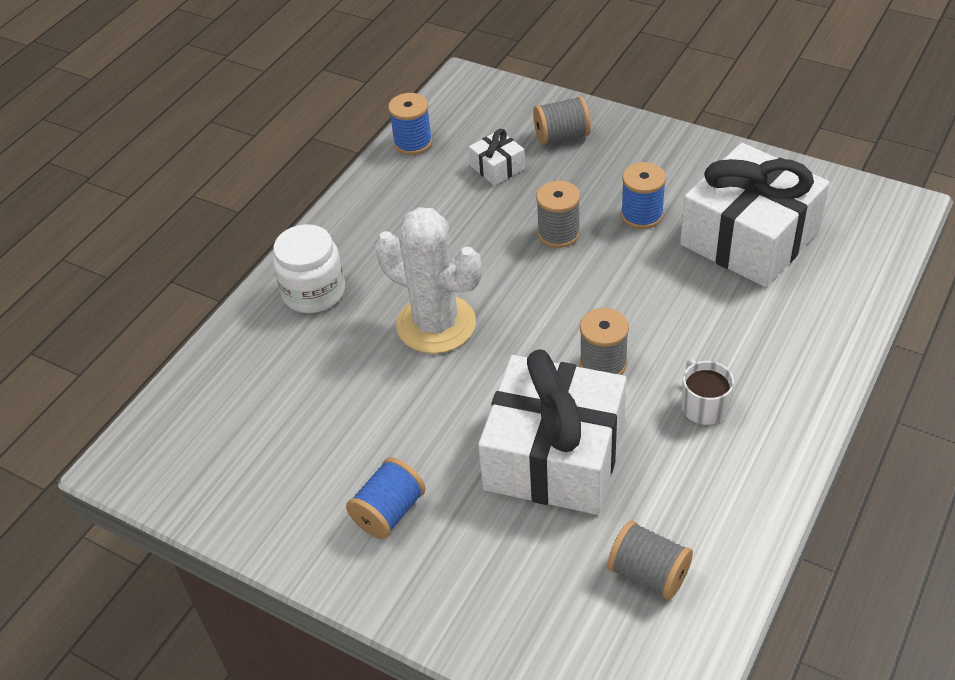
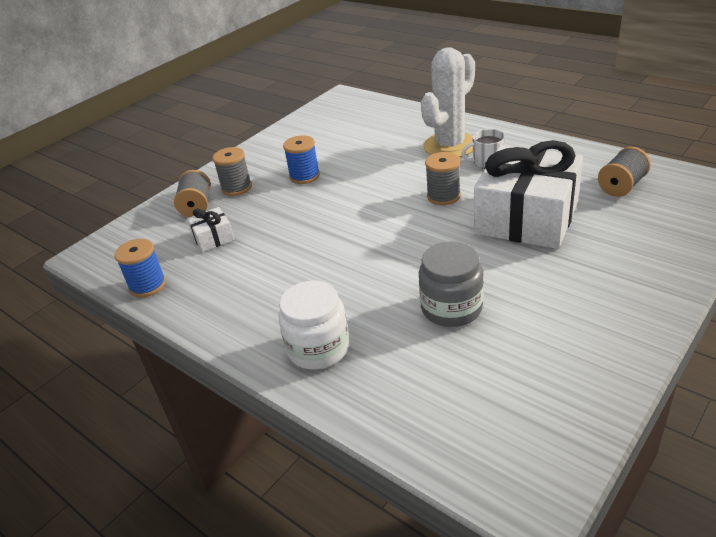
camera: 80 degrees left, 10 degrees down
blue spool [346,457,426,539] -> none
white cactus [375,207,482,354] -> white cactus moved to [421,47,475,157]
grey spool [536,181,580,248] -> grey spool moved to [213,147,252,196]
white gift [680,143,830,287] -> none
none -> grey jar [419,241,484,327]

